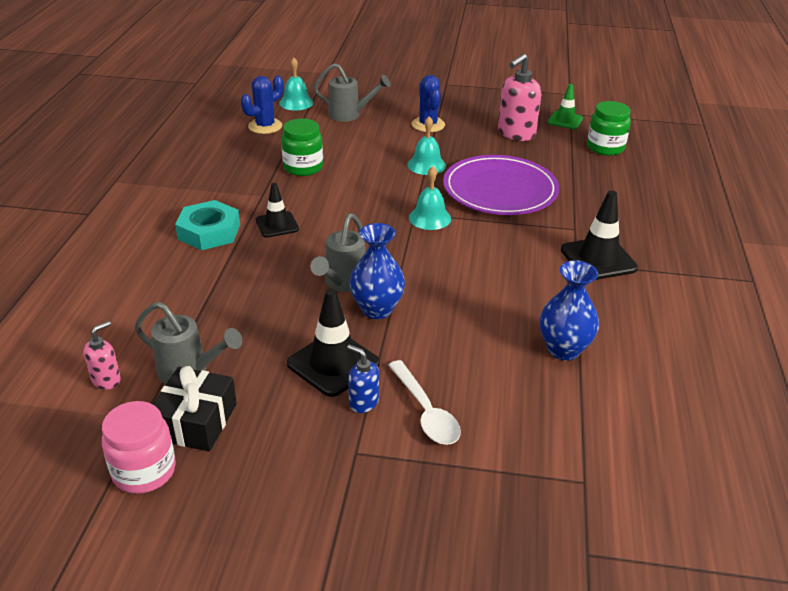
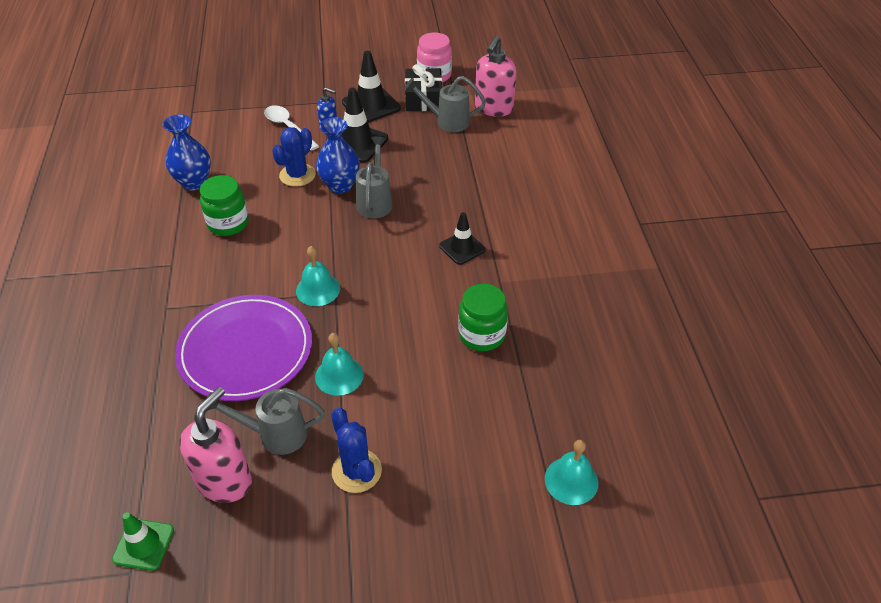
camera: 165 degrees right, 10 degrees up
pink soap dispenser [83,321,121,390] -> pink soap dispenser [475,36,516,117], size x1.87
turquoise nut [175,200,240,250] -> none
blue cactus [241,76,283,134] -> blue cactus moved to [272,127,316,187]
grey watering can [314,63,391,122] -> grey watering can moved to [207,388,325,455]
black traffic cone [561,191,638,280] -> black traffic cone moved to [342,51,401,123]
green jar [587,101,631,156] -> green jar moved to [200,175,249,236]

